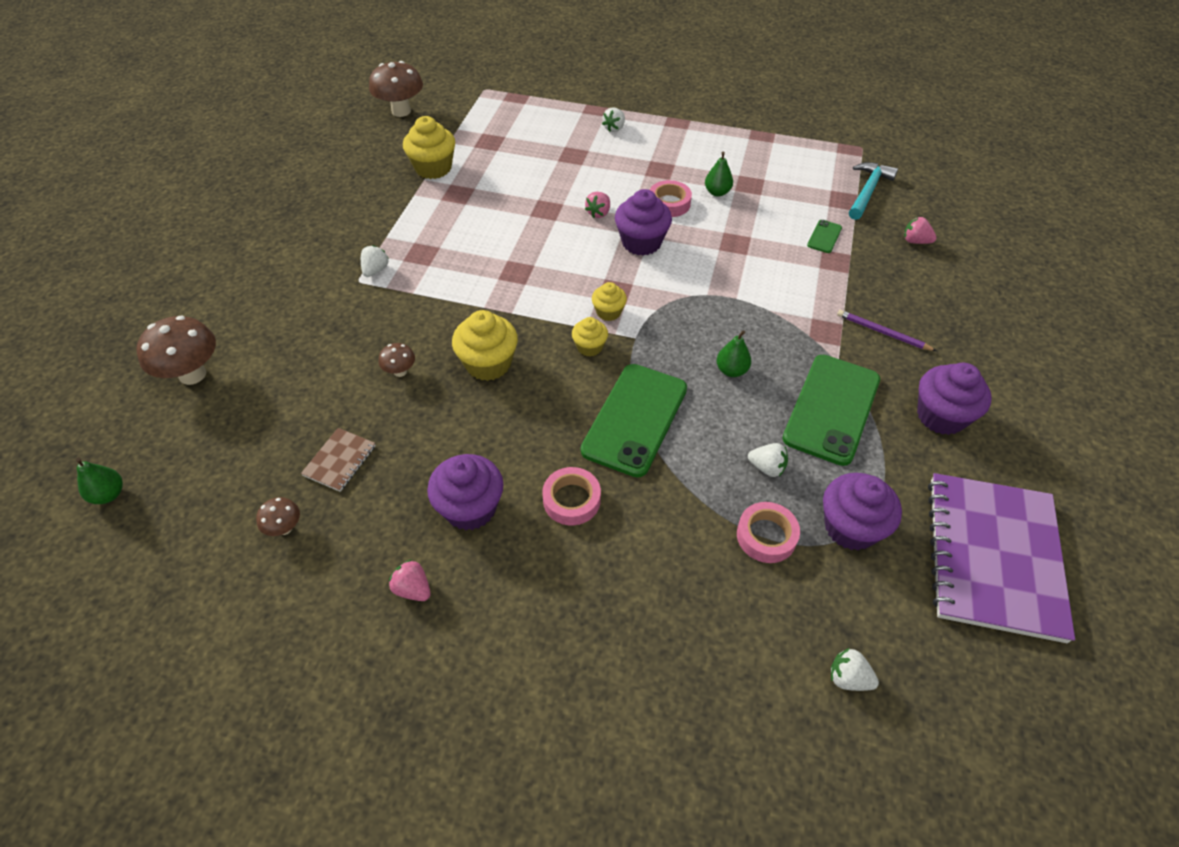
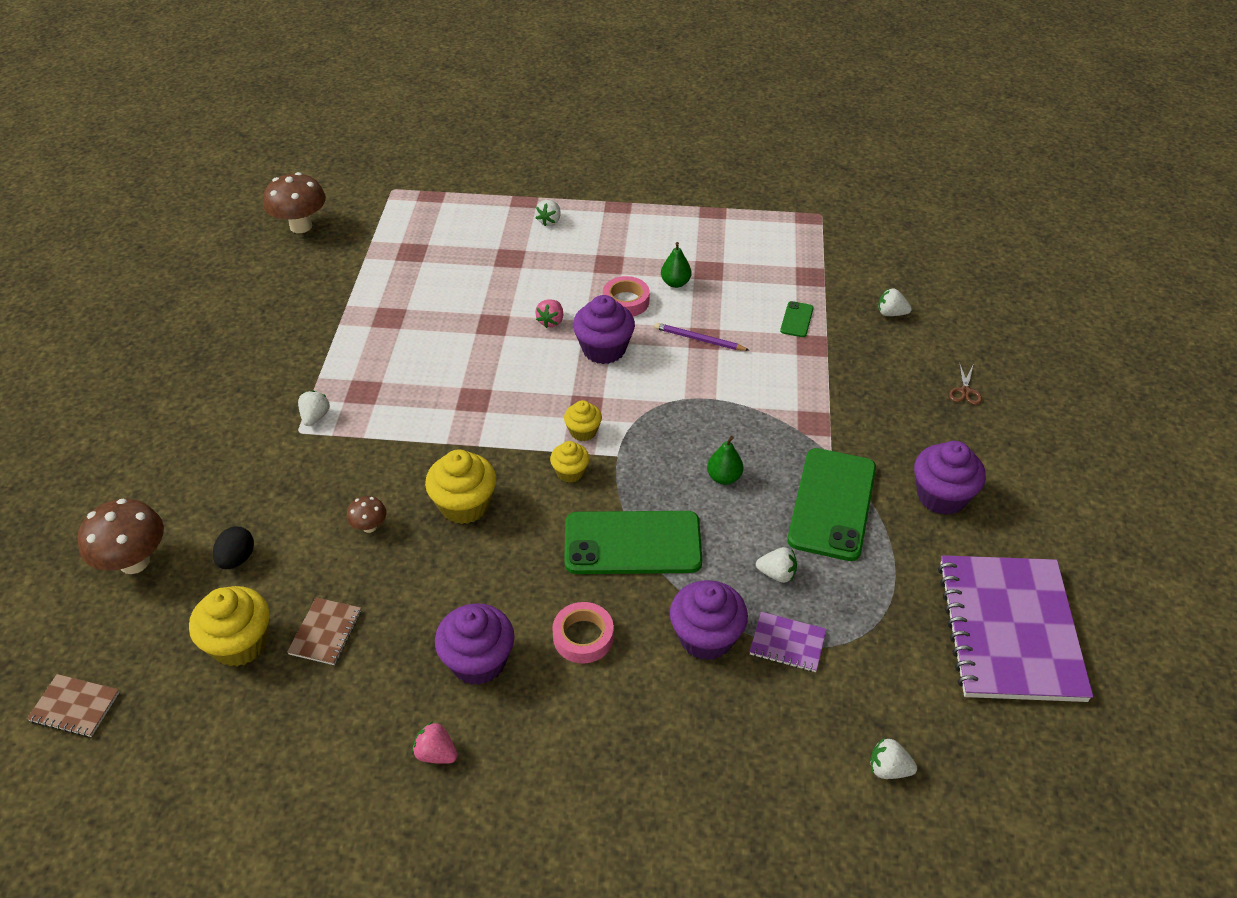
camera: 10 degrees left, 5 degrees down
green pear [76,458,123,504] -> brown notebook [27,674,120,737]
brown mushroom [256,497,300,536] -> none
yellow cupcake [403,116,455,179] -> yellow cupcake moved to [189,586,269,666]
green phone [581,364,687,477] -> green phone turned 75 degrees clockwise [564,511,702,574]
pink tape [737,502,800,563] -> purple notebook [750,612,827,672]
purple cupcake [823,473,902,550] -> purple cupcake moved to [670,580,748,660]
purple pencil [837,310,937,351] -> purple pencil moved to [654,323,749,351]
turquoise hammer [849,162,898,220] -> none
pink strawberry [904,217,937,244] -> white strawberry [878,288,912,316]
none -> black egg [213,526,254,569]
none -> brown scissors [949,363,982,405]

